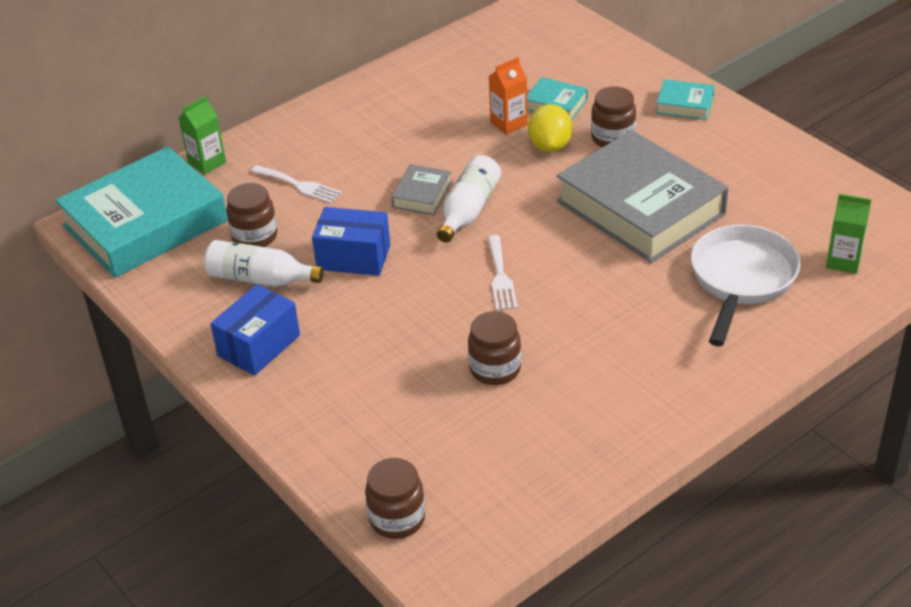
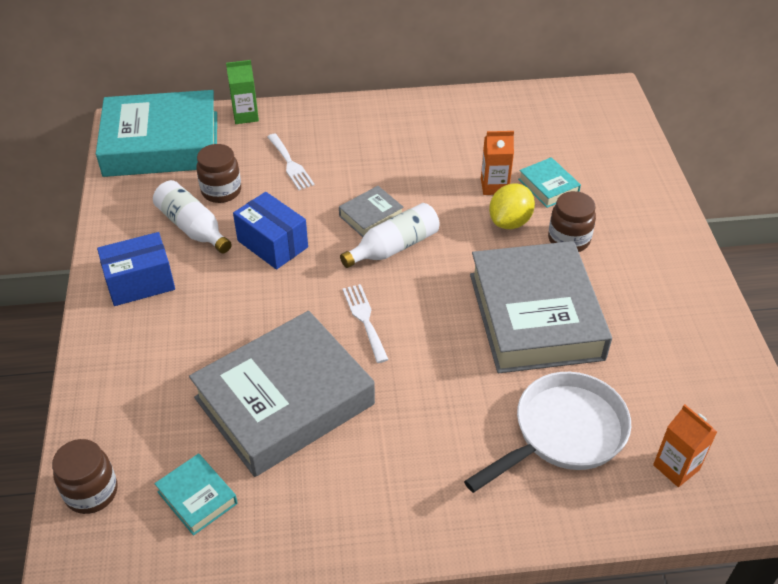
camera: 30 degrees right, 5 degrees up
brown jar [468,311,521,385] -> grey book [189,311,375,477]
white fork [487,235,517,310] -> white fork turned 135 degrees clockwise [342,284,389,363]
turquoise book [656,79,715,120] -> turquoise book moved to [154,453,238,536]
green carton [826,194,871,274] -> orange carton [653,404,717,487]

